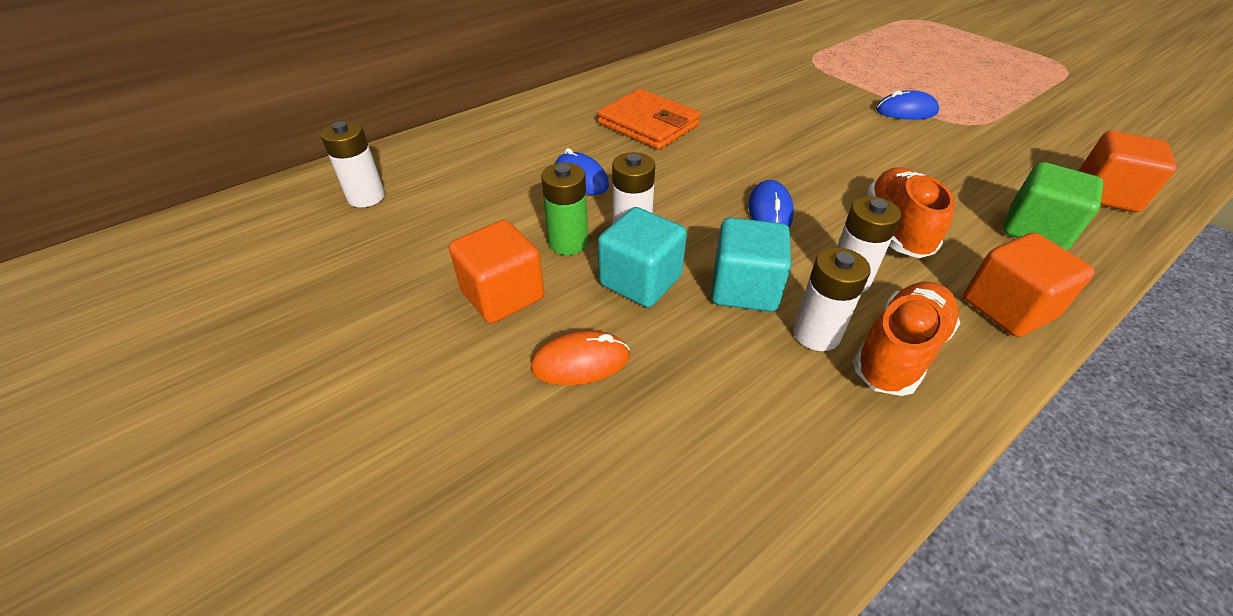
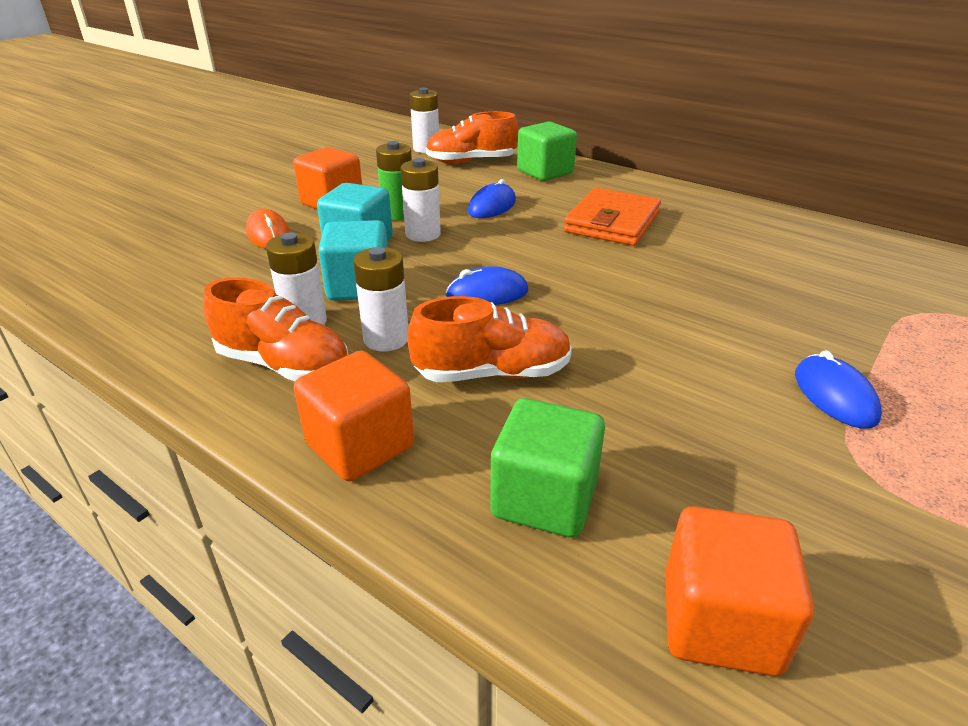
camera: 75 degrees right, 10 degrees down
none -> orange shoe [426,111,519,164]
none -> green cube [517,121,577,181]

